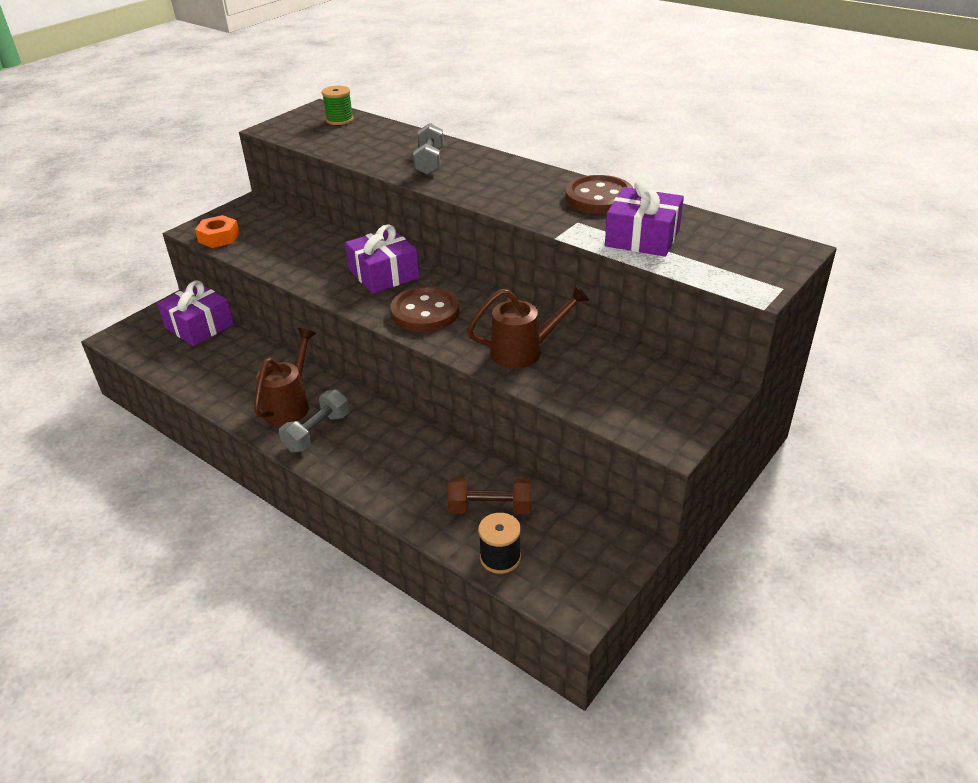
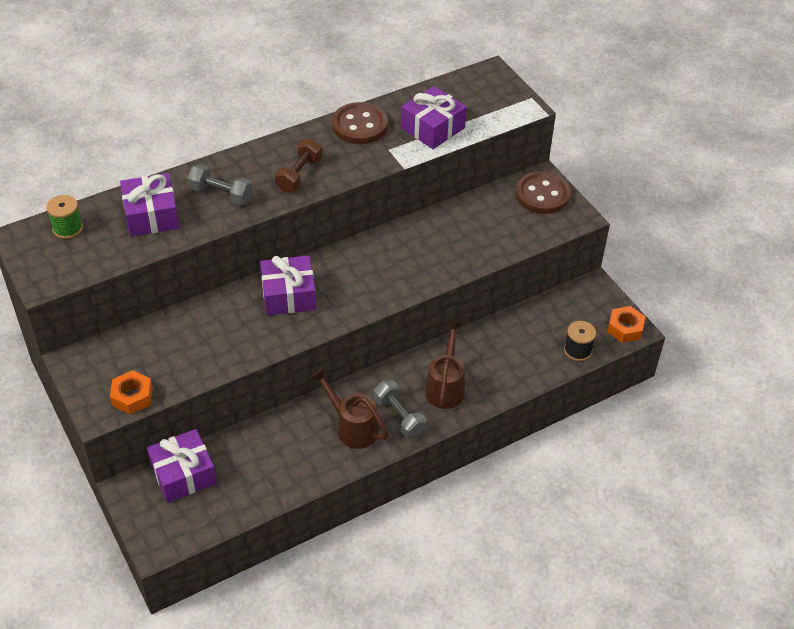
camera: 70 degrees left, 10 degrees up
brown button [391,286,460,332] -> brown button moved to [516,171,570,214]
brown dumbbell [447,478,532,514] -> brown dumbbell moved to [275,138,322,192]
brown watering can [467,285,590,369] -> brown watering can moved to [425,321,465,409]
none -> purple gift [120,173,180,237]
none -> orange nut [607,306,646,343]

